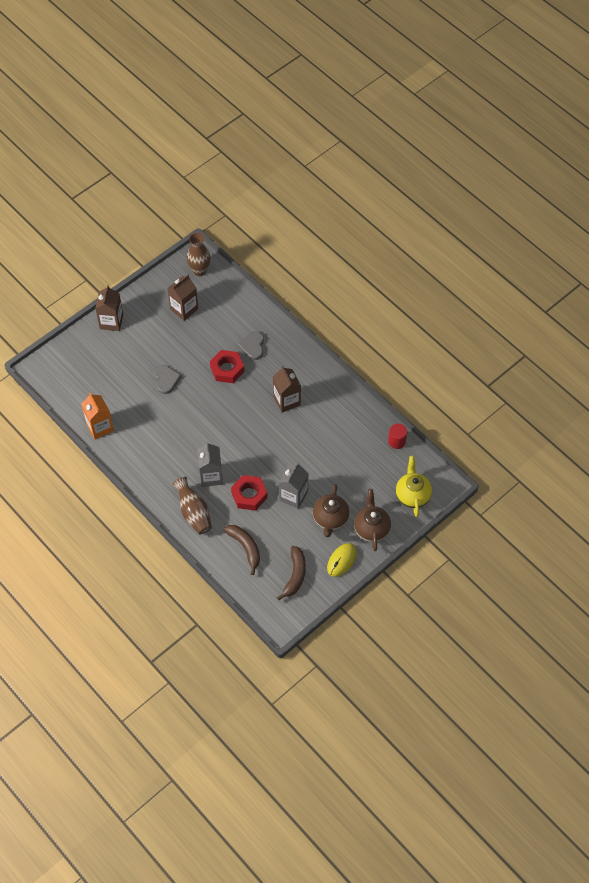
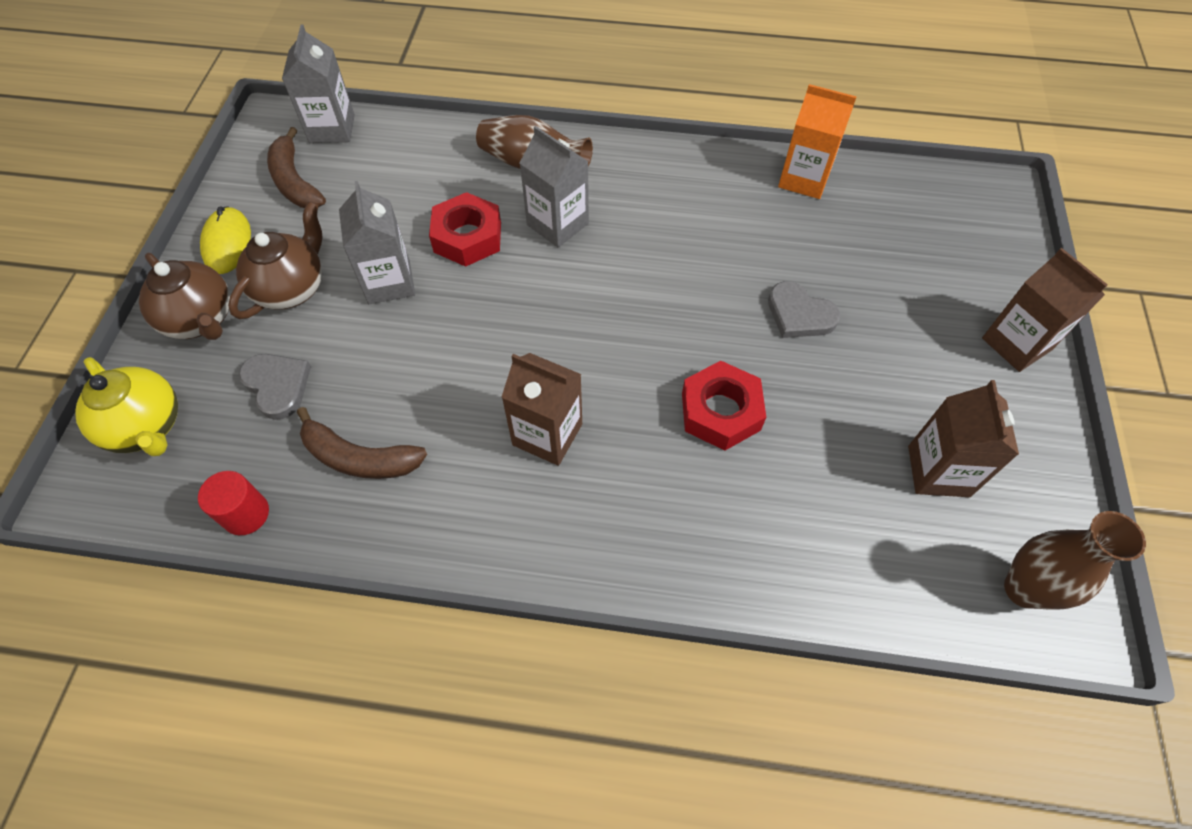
camera: 140 degrees right, 0 degrees up
brown banana [223,525,260,575] -> brown banana moved to [297,407,427,479]
grey heart [238,331,264,360] -> grey heart moved to [239,354,311,420]
brown teapot [313,484,350,537] -> brown teapot turned 60 degrees clockwise [228,201,323,319]
none -> grey carton [282,24,355,143]

